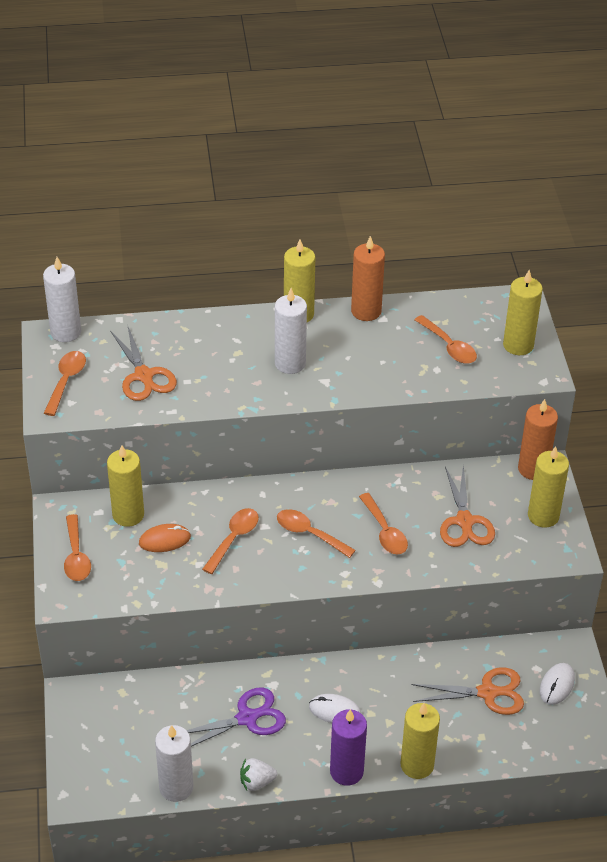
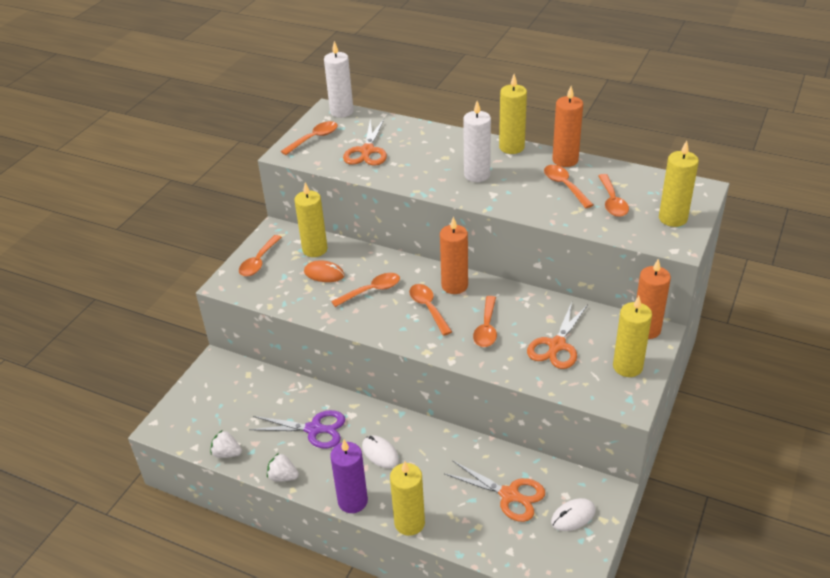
camera: 35 degrees right, 5 degrees down
white candle [155,725,193,802] -> white strawberry [210,431,242,458]
none -> orange candle [440,217,468,294]
none -> orange spoon [544,165,593,208]

